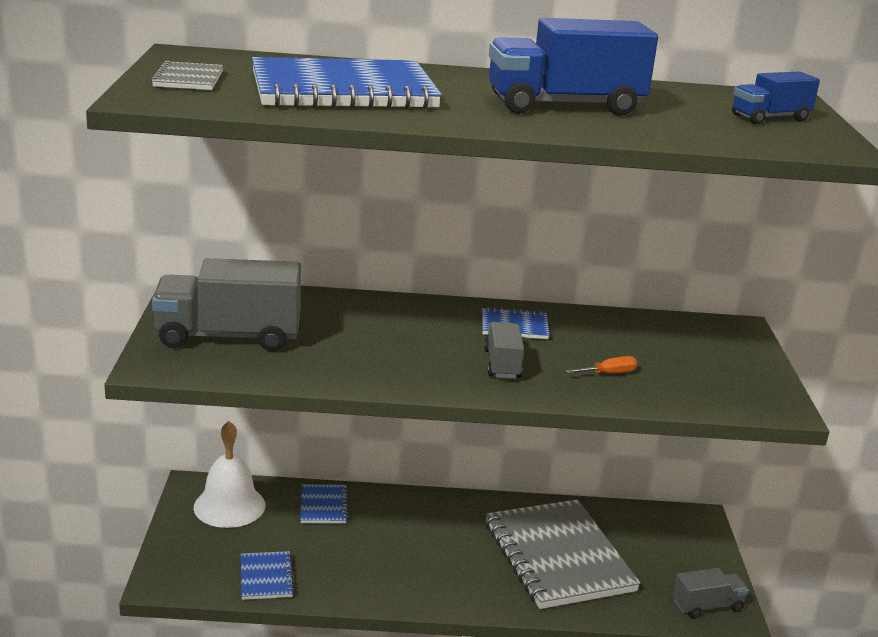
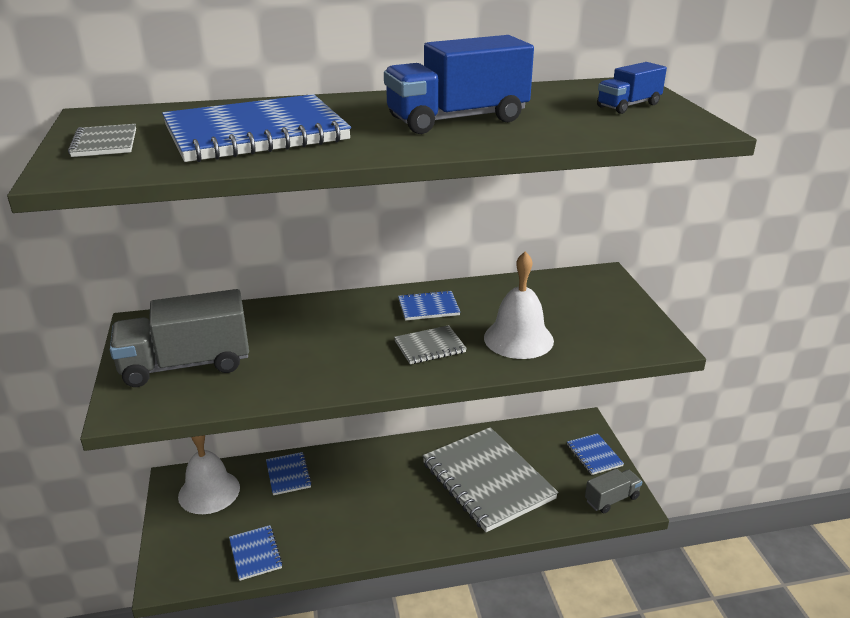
camera: 10 degrees left, 5 degrees up
grey truck [484,322,524,378] -> grey notebook [394,325,467,364]
orange screwdriver [565,356,637,374] -> white bell [484,251,554,359]
none -> blue notebook [567,433,624,475]

